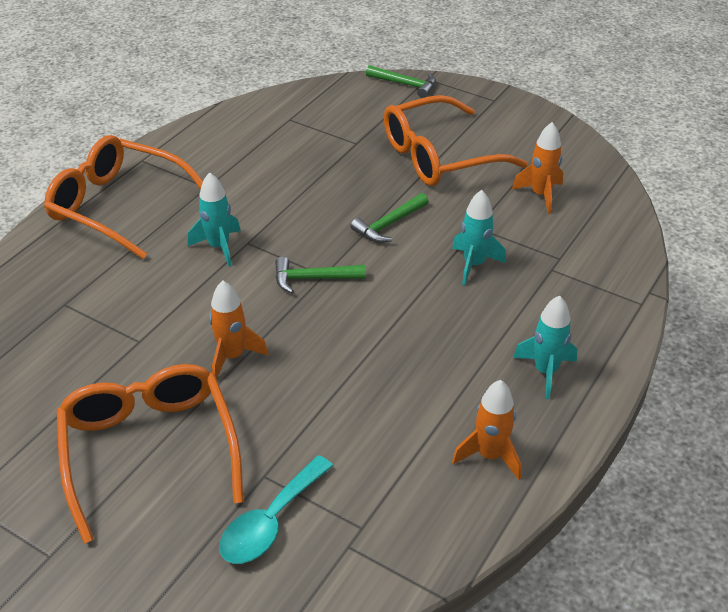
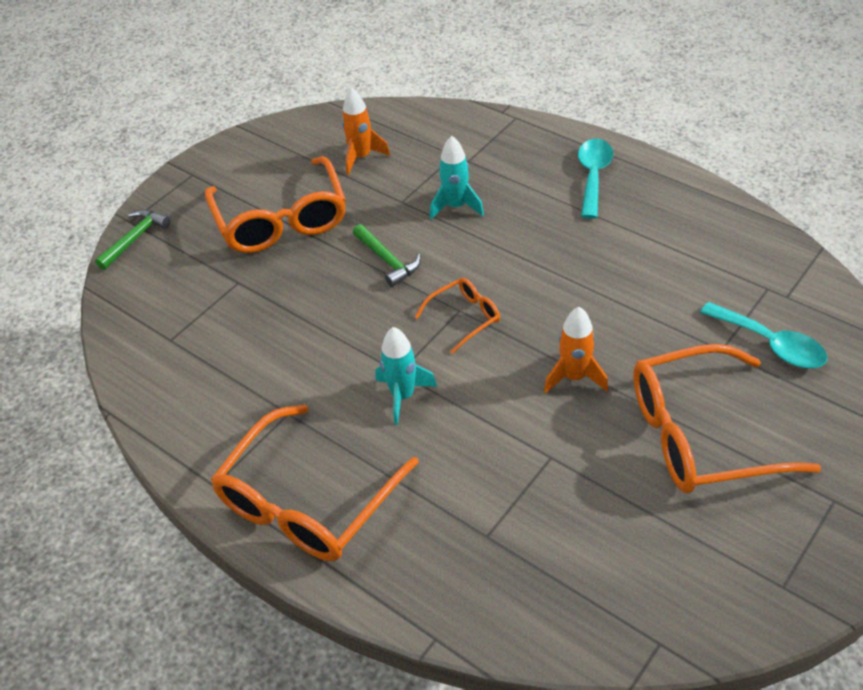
camera: 80 degrees left, 5 degrees up
green hammer [275,257,366,293] -> orange glasses [415,278,500,354]
orange rocket [452,380,521,480] -> none
turquoise rocket [513,295,577,399] -> turquoise spoon [578,139,613,219]

